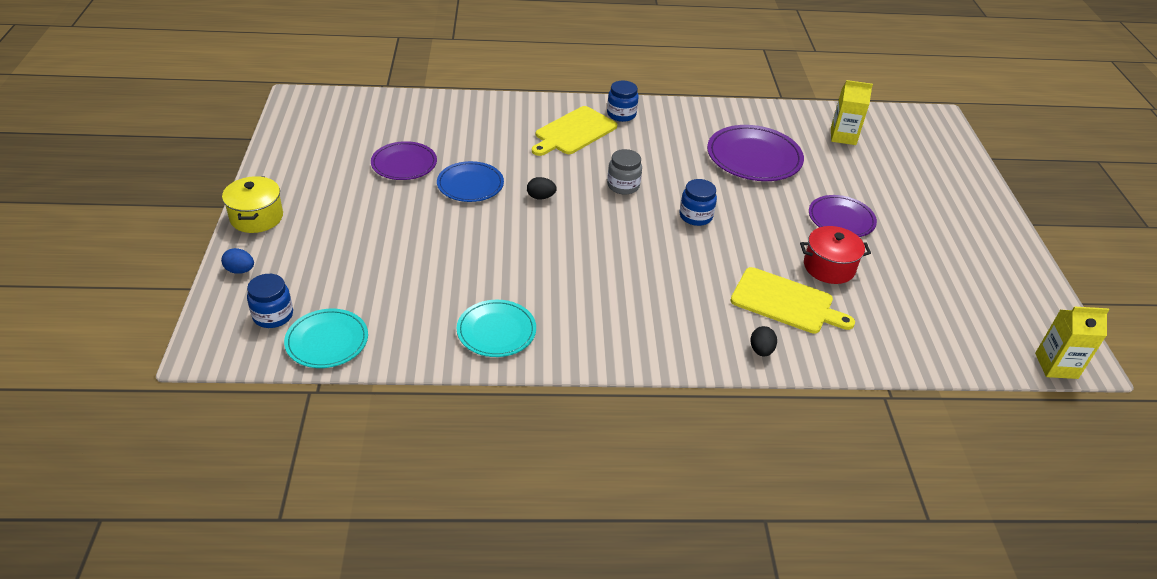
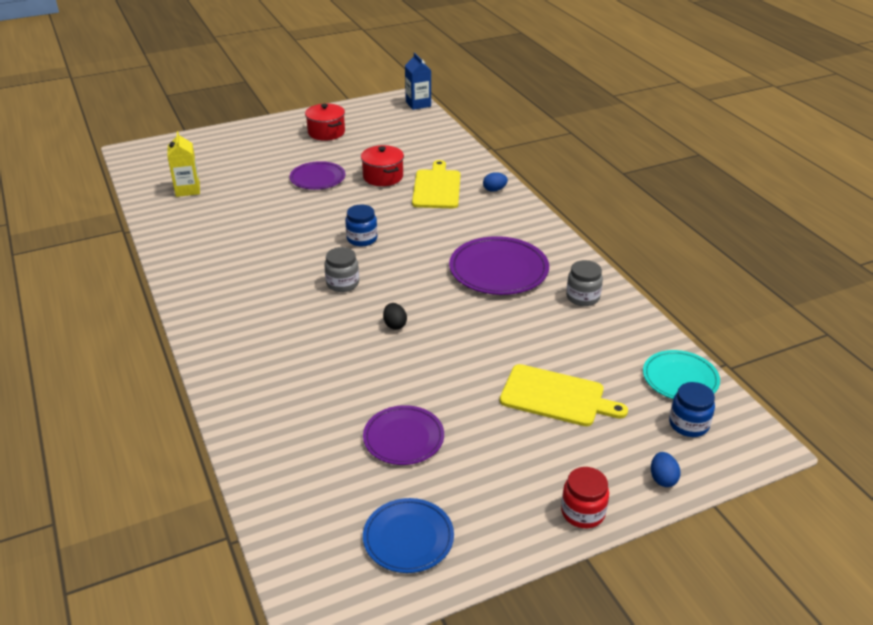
camera: 110 degrees left, 5 degrees down
yellow pot [222,176,283,233] -> red jar [561,467,609,528]
blue plate [437,161,504,202] -> blue plate moved to [363,498,454,573]
turquoise plate [457,300,536,357] -> grey jar [566,260,603,306]
yellow cutting board [532,106,617,156] -> yellow cutting board moved to [500,364,628,426]
blue jar [607,81,639,122] -> none
purple plate [707,125,804,181] -> purple plate moved to [449,236,549,295]
black egg [751,326,777,356] -> blue egg [483,172,508,192]
yellow carton [1035,307,1109,379] -> blue carton [405,53,431,110]
none -> red pot [305,104,345,141]

